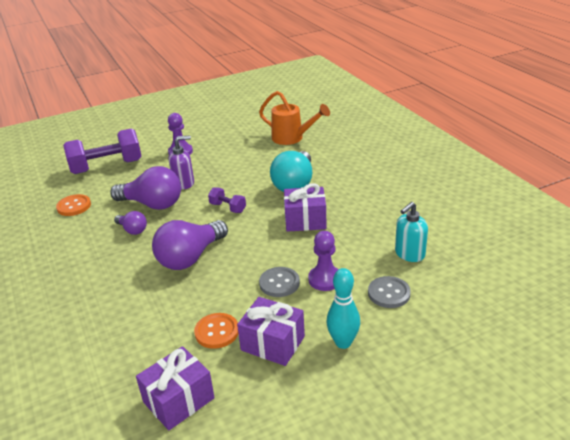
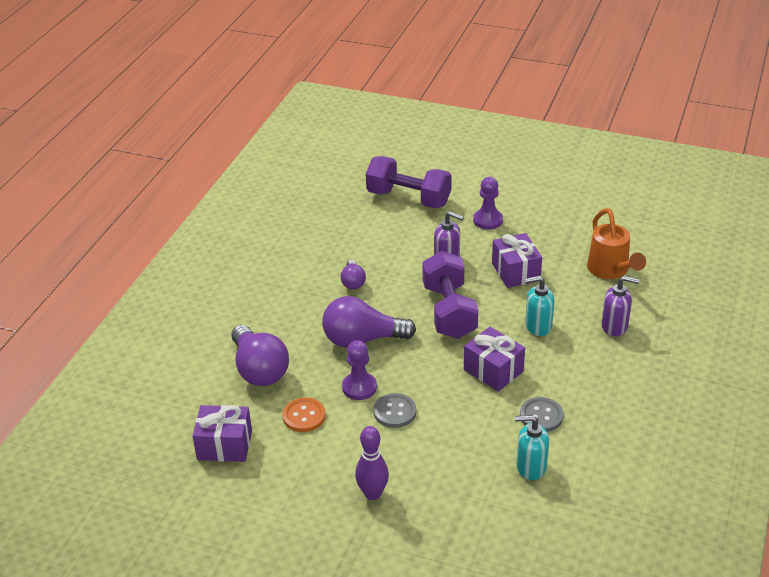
camera: 45 degrees right, 5 degrees up
orange button [56,194,91,216] -> none
purple light bulb [110,166,181,210] -> purple light bulb moved to [232,325,289,386]
purple dumbbell [208,187,246,213] -> purple dumbbell [423,251,478,339], size x2.13
purple gift [237,297,305,366] -> purple gift moved to [492,233,542,288]
turquoise light bulb [270,151,312,192] -> turquoise soap dispenser [524,276,554,336]
purple pawn [308,231,339,291] -> purple pawn moved to [342,340,377,400]
turquoise bowling pin [327,268,360,349] -> purple bowling pin [355,426,389,500]
grey button [368,276,411,308] -> grey button moved to [520,397,564,432]
none -> purple soap dispenser [601,276,640,336]

